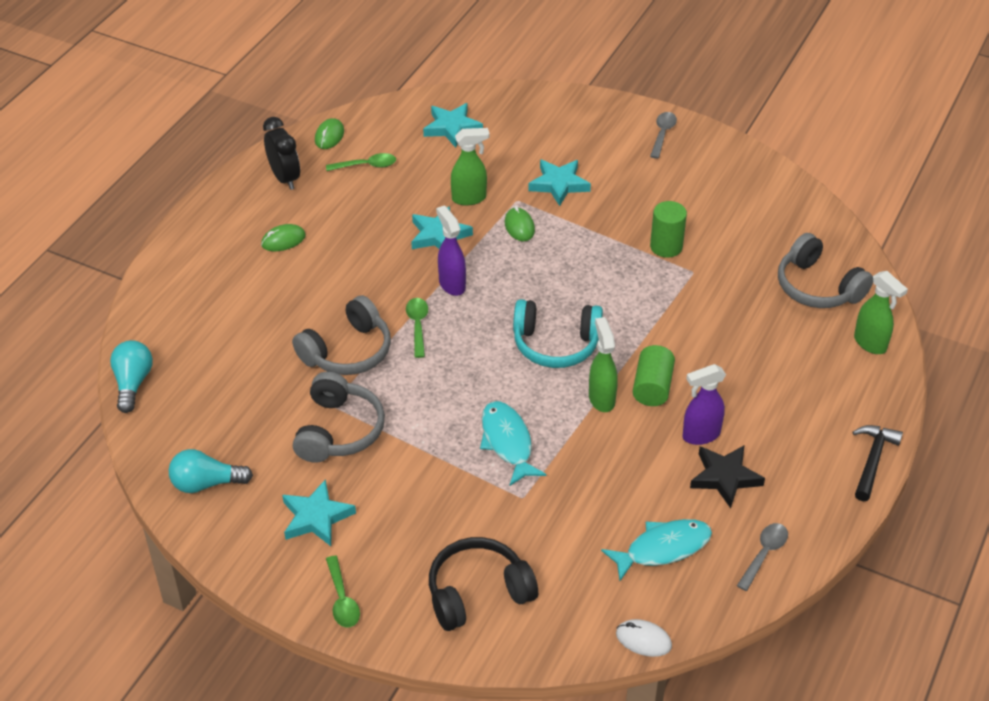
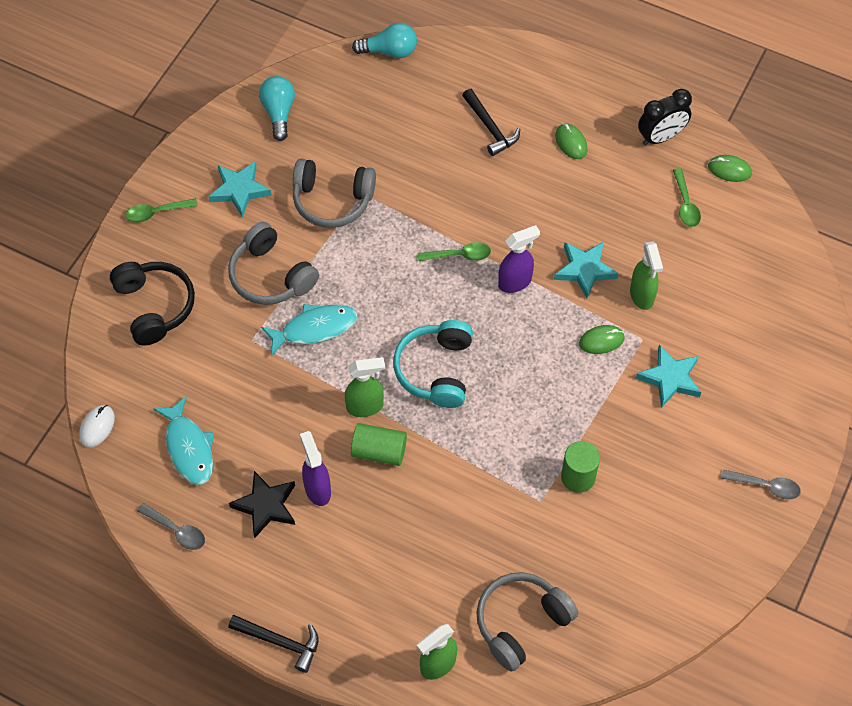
camera: 90 degrees right, 15 degrees up
grey headphones [292,295,391,375] -> grey headphones moved to [228,222,319,305]
turquoise star [423,103,483,148] -> none
none -> black hammer [462,89,520,156]

